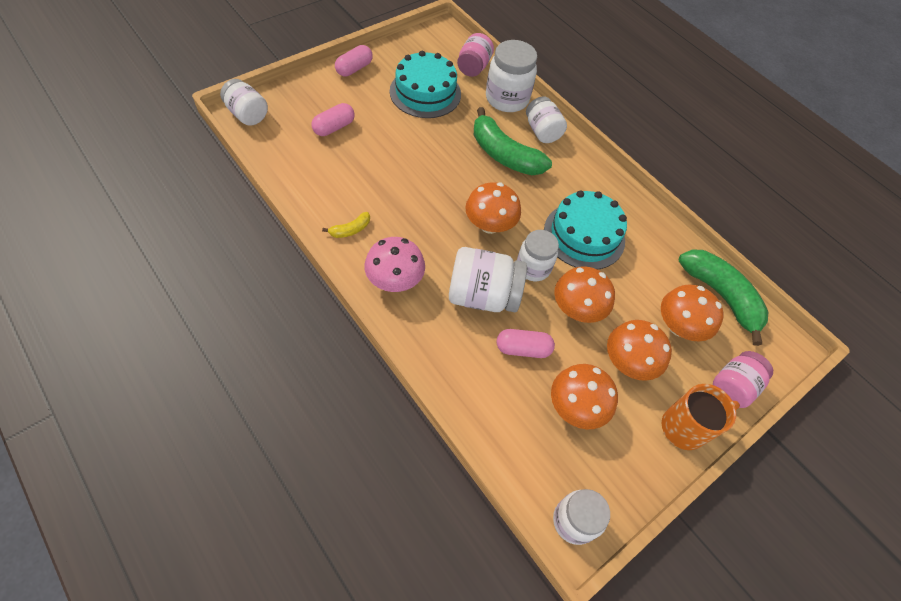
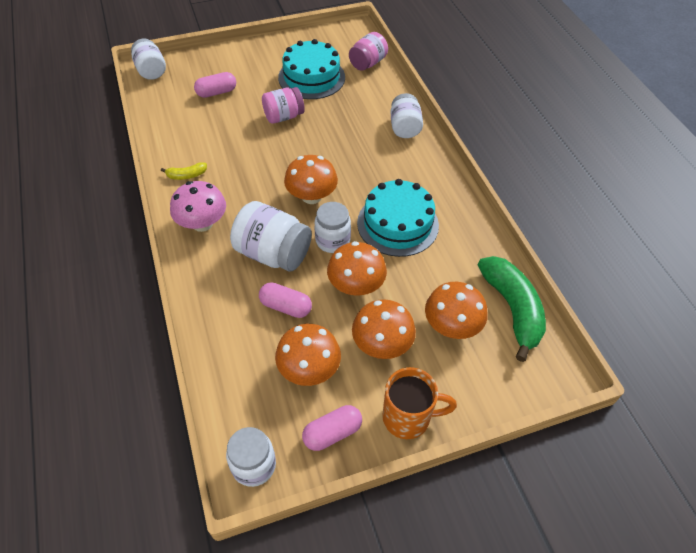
camera: 25 degrees right, 5 degrees down
pink capsule [335,45,373,77] -> pink capsule moved to [302,405,362,451]
green banana [474,107,552,175] -> none
white jar [486,40,537,112] -> none
pink jar [713,351,773,408] -> pink jar moved to [262,87,305,124]

